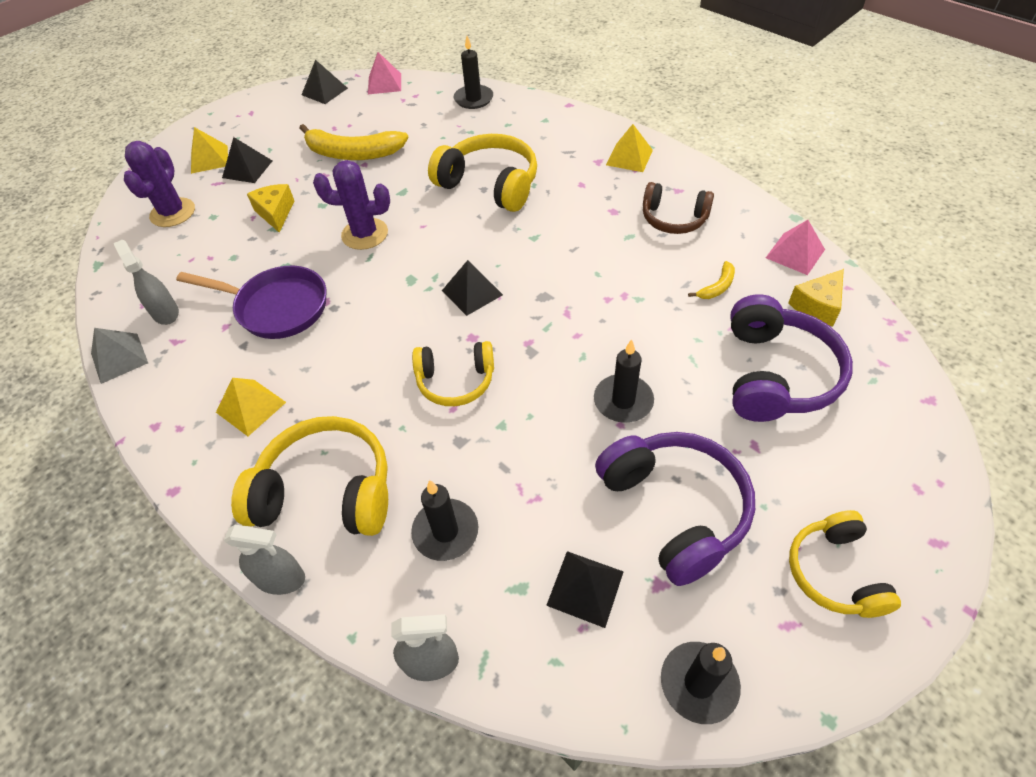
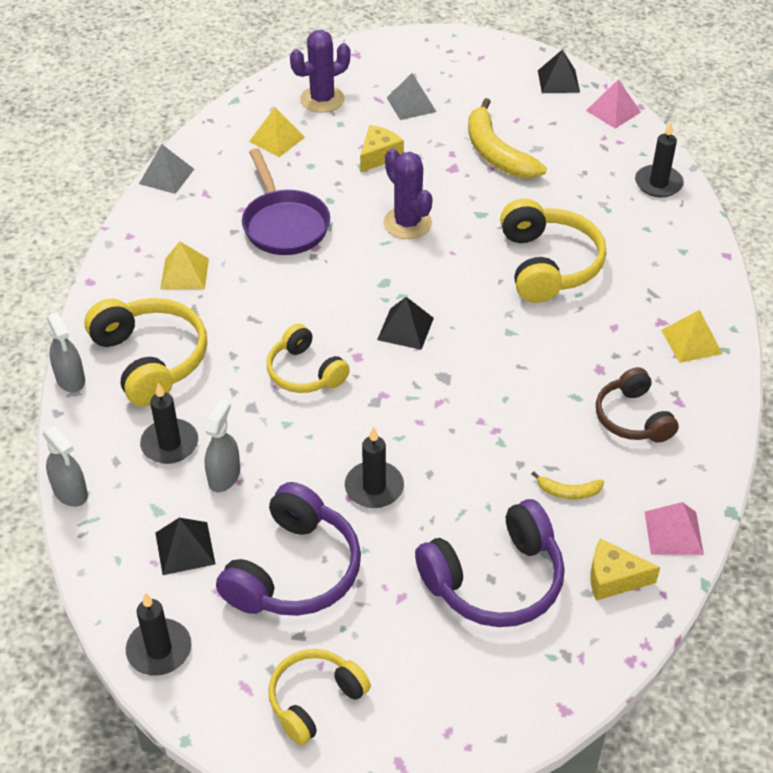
camera: 50 degrees right, 5 degrees down
grey spray bottle [113,240,179,325] -> grey spray bottle moved to [205,399,240,492]
yellow pyramid [191,127,228,174] -> yellow pyramid moved to [249,107,305,157]
black pyramid [222,137,272,183] -> grey pyramid [387,73,436,120]

